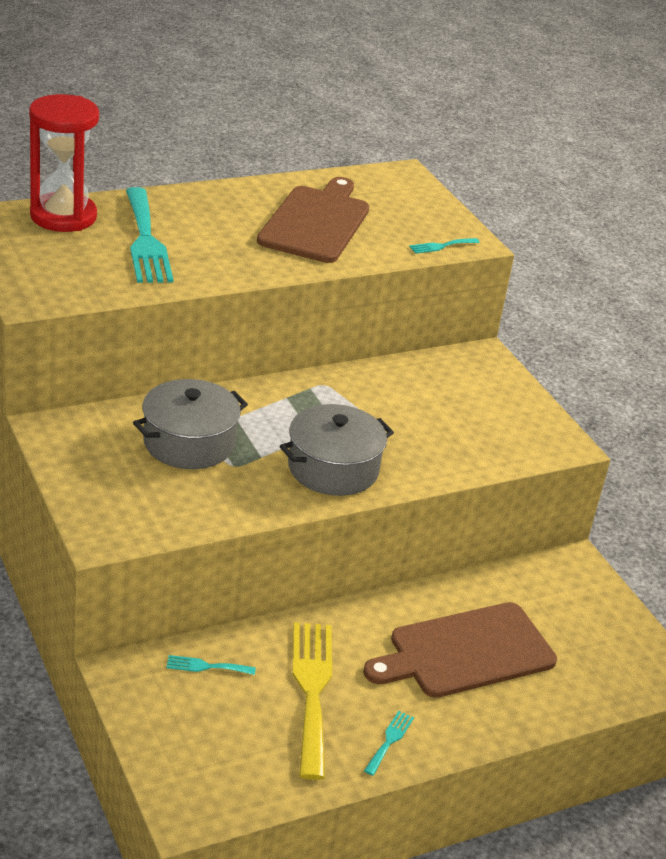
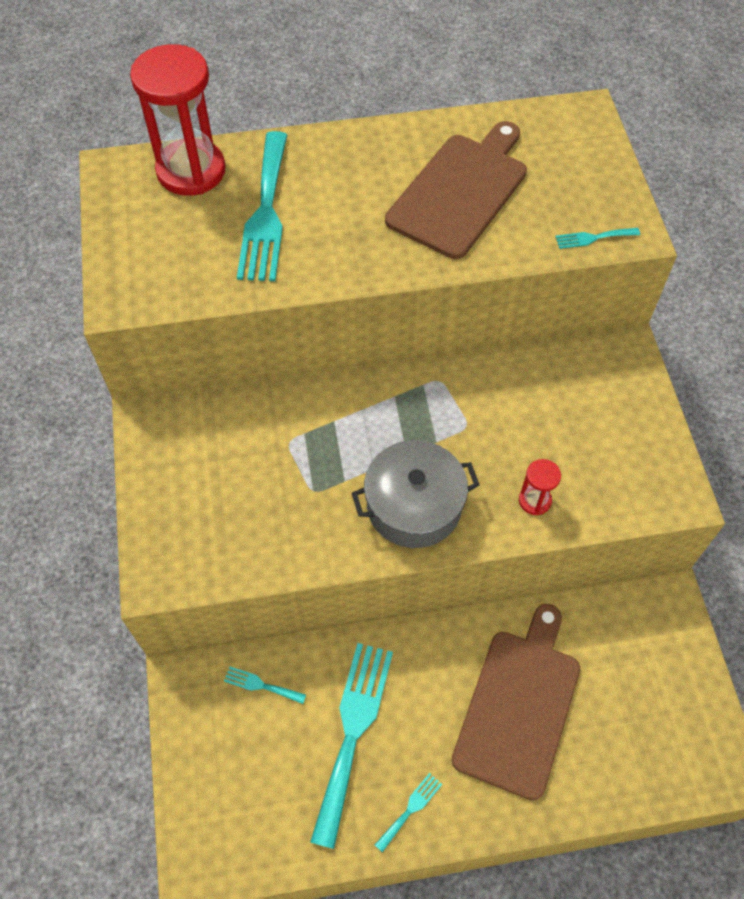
camera: 20 degrees right, 25 degrees up
grey pot [133,379,248,469] -> none
yellow fork [292,622,332,780] -> turquoise fork [310,643,393,849]
brown cutting board [363,602,557,698] -> brown cutting board turned 120 degrees clockwise [452,604,580,800]
none -> red hourglass [519,459,561,515]

